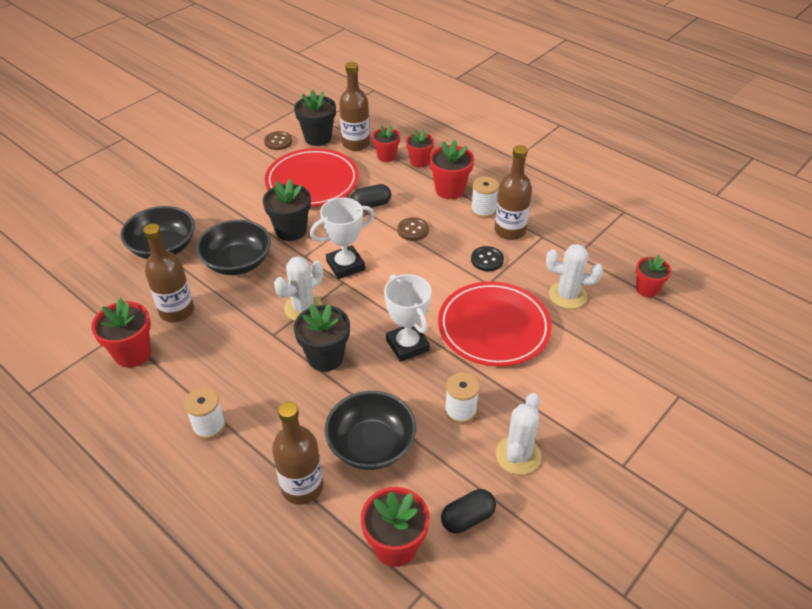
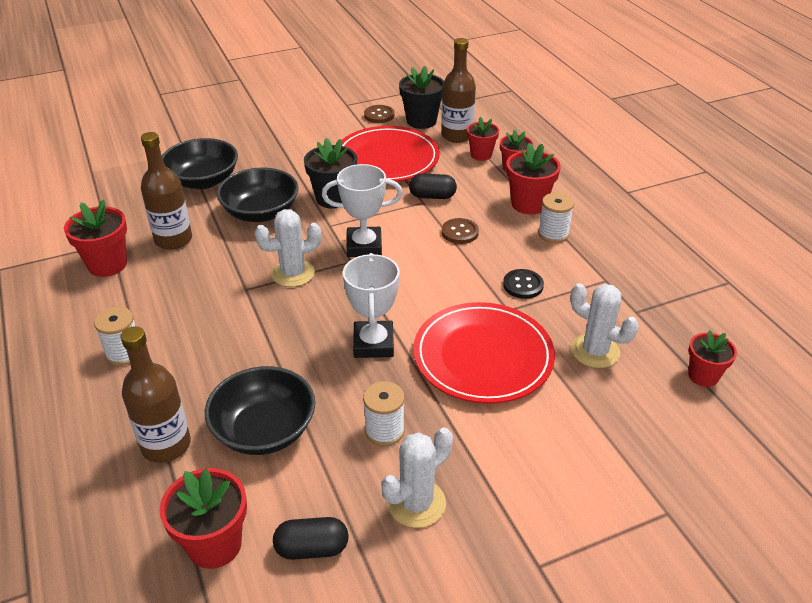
camera: 25 degrees right, 5 degrees down
black flower pot [294,304,350,372] -> none
brown bottle [495,145,532,240] -> none

